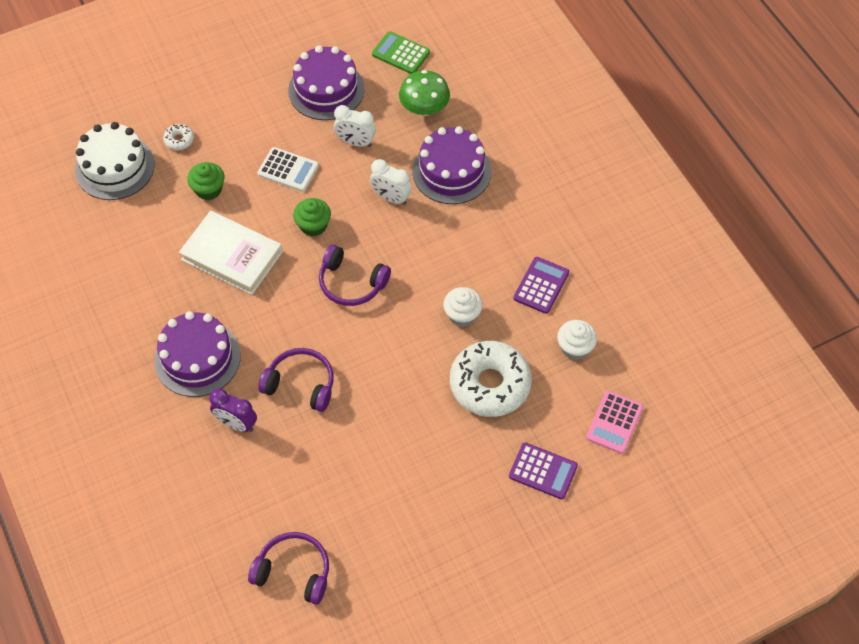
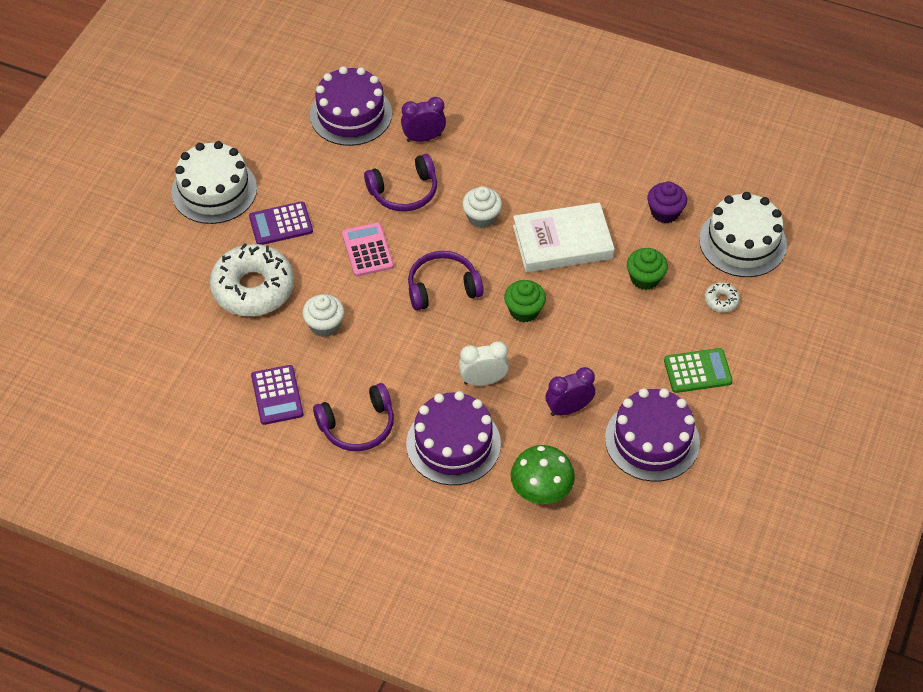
camera: 140 degrees right, 5 degrees down
purple cake [154,311,241,397] -> purple cake moved to [310,66,392,146]
purple headphones [248,532,329,605] -> purple headphones moved to [313,383,394,451]
white calculator [258,147,319,192] -> none
white clock [334,105,376,147] -> purple clock [545,367,595,416]
green calculator [372,31,430,74] -> green calculator moved to [664,348,733,393]
purple calculator [509,442,578,499] -> purple calculator moved to [249,201,313,245]
white cupcake [557,320,597,360] -> white cupcake moved to [462,186,502,228]
pink calculator [586,391,643,454] -> pink calculator moved to [342,222,394,276]
none -> white cake [171,141,257,224]
none -> purple cupcake [647,181,687,223]

